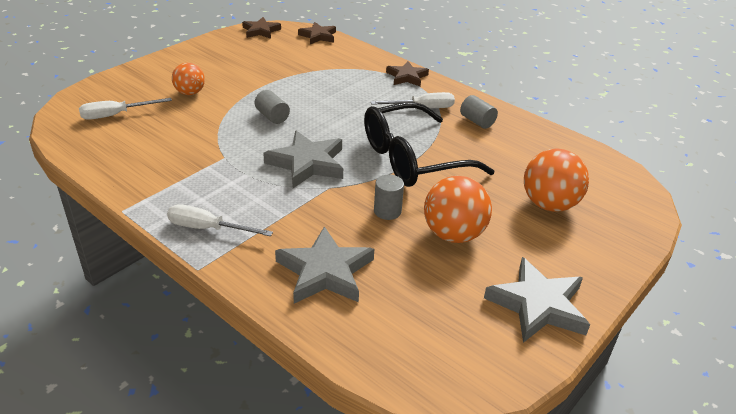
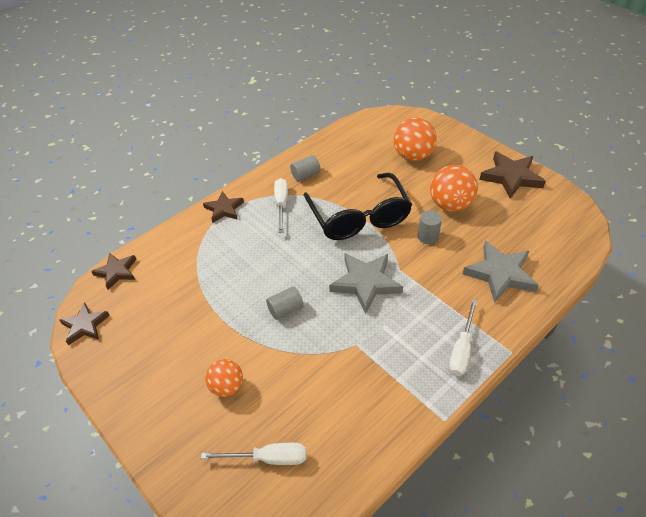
camera: 80 degrees left, 10 degrees up
white screwdriver [79,98,172,120] -> white screwdriver turned 75 degrees counterclockwise [201,443,306,465]
grey star [484,257,590,343] -> brown star [479,151,546,199]

